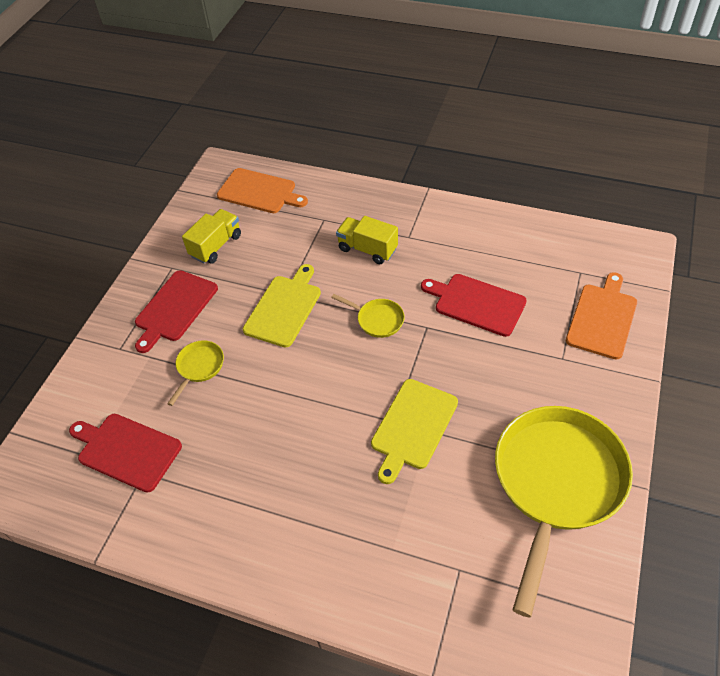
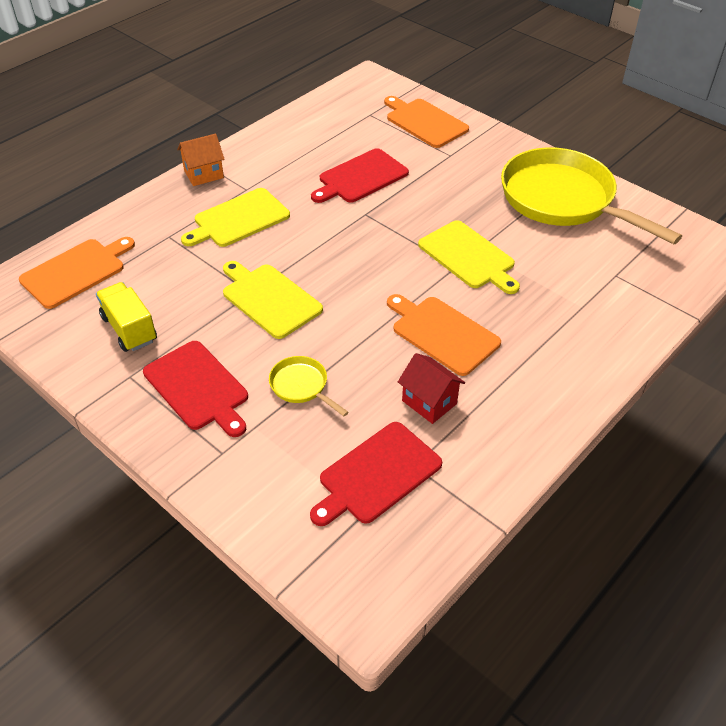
camera: 70 degrees left, 5 degrees down
yellow pan [331,294,405,338] -> none
yellow truck [336,216,398,264] -> yellow cutting board [181,188,290,247]
none -> orange house [177,134,225,186]
none -> orange cutting board [387,294,501,376]
none -> red house [398,353,465,424]

